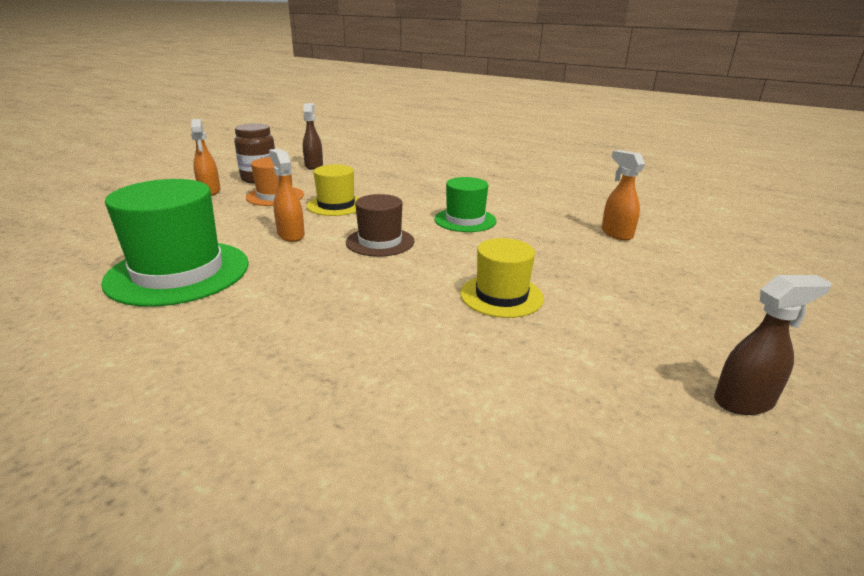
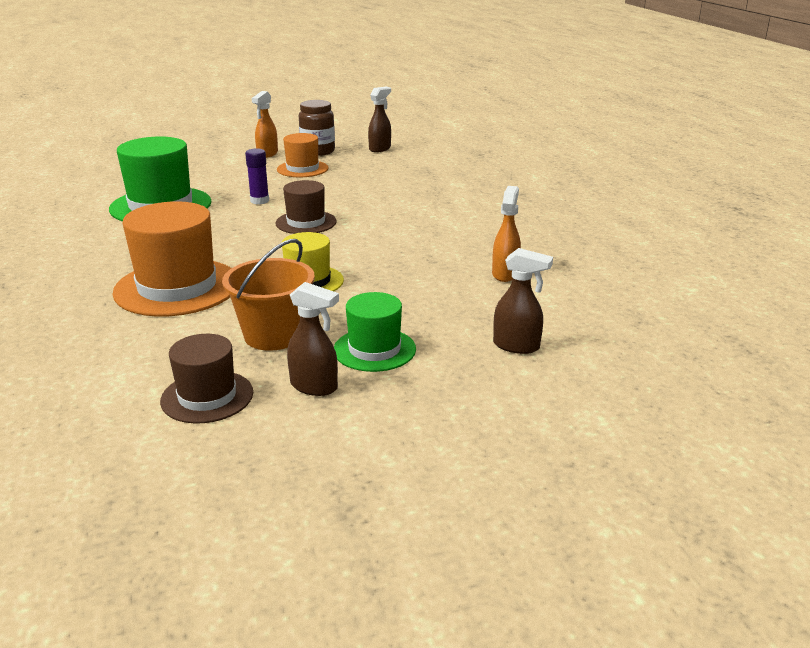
camera: 40 degrees right, 0 degrees up
orange spray bottle [269,149,305,242] -> purple glue stick [245,148,269,204]
yellow hat [306,165,359,216] -> none
green hat [435,177,497,232] -> green hat moved to [334,292,416,372]
none -> orange hat [113,201,231,317]
none -> brown hat [160,334,253,424]
none -> orange bucket [222,239,315,351]
none -> brown spray bottle [493,248,553,354]

